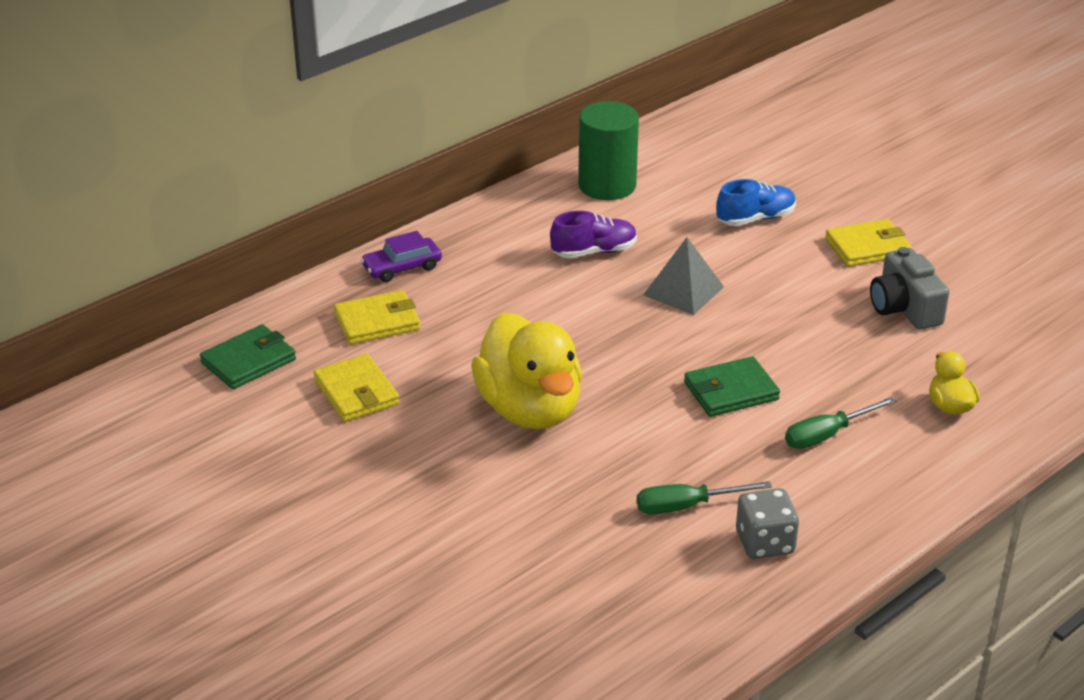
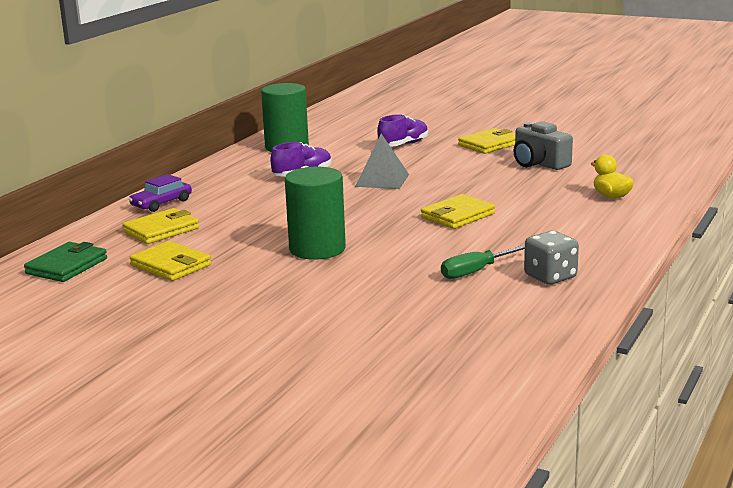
camera: 20 degrees left, 15 degrees down
yellow duck [471,312,582,429] -> green cylinder [285,167,346,260]
green wallet [684,356,780,417] -> yellow wallet [421,194,495,229]
blue shoe [716,179,796,226] -> purple shoe [377,114,428,147]
green screwdriver [785,397,896,449] -> none

